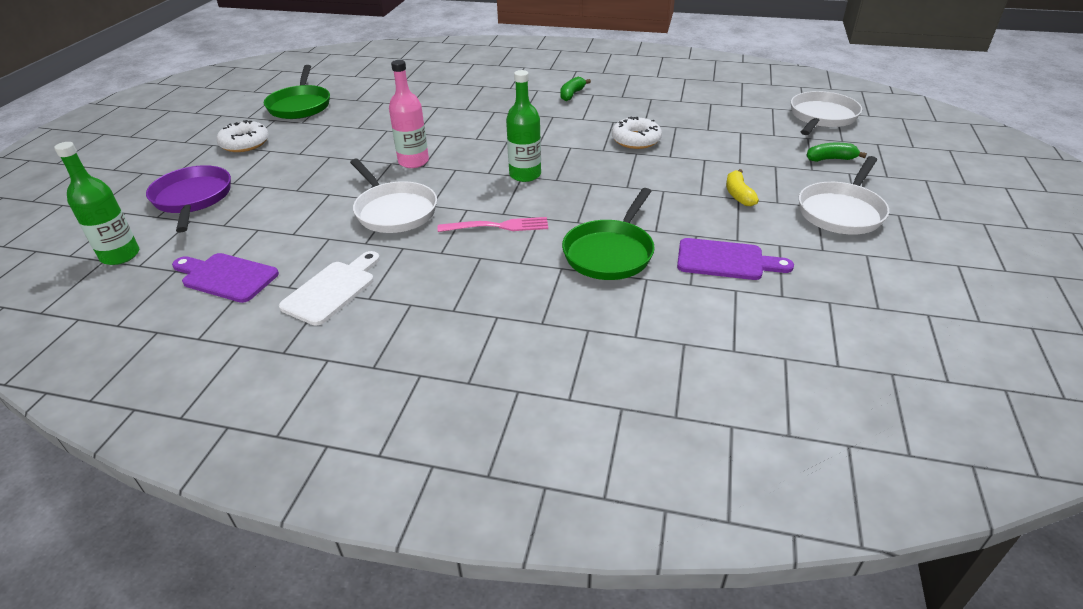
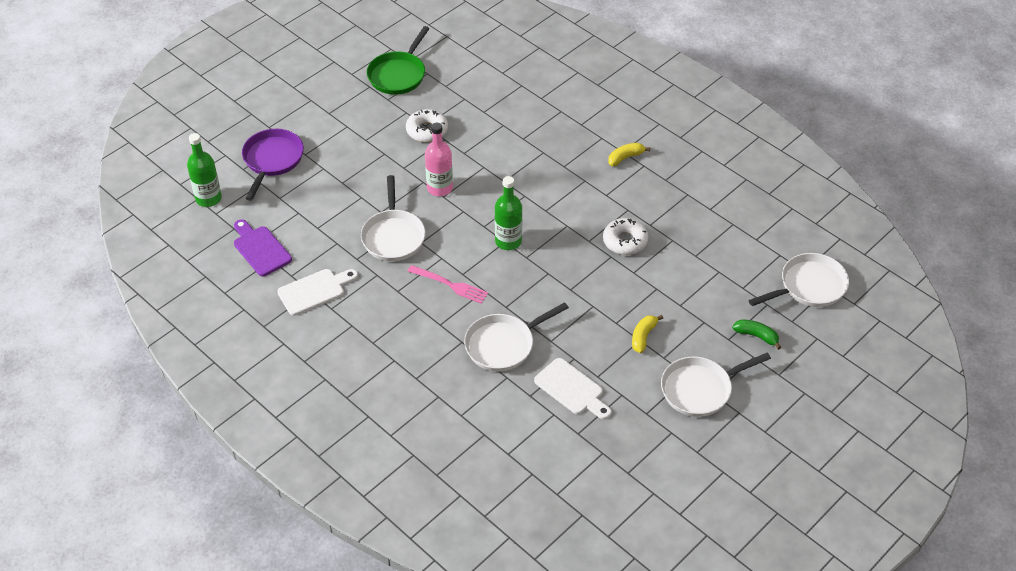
camera: 30 degrees right, 10 degrees up
white donut [216,120,269,152] -> white donut moved to [406,109,448,142]
green banana [560,77,591,101] -> yellow banana [608,143,650,166]
green pan [562,188,655,280] -> white pan [464,302,569,371]
purple cutting board [677,238,794,280] -> white cutting board [534,358,612,419]

